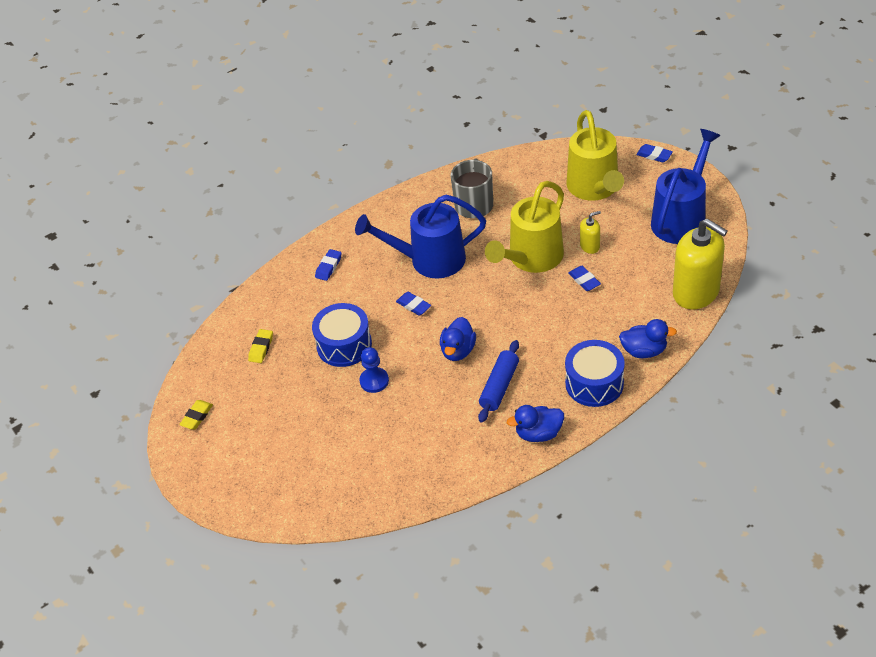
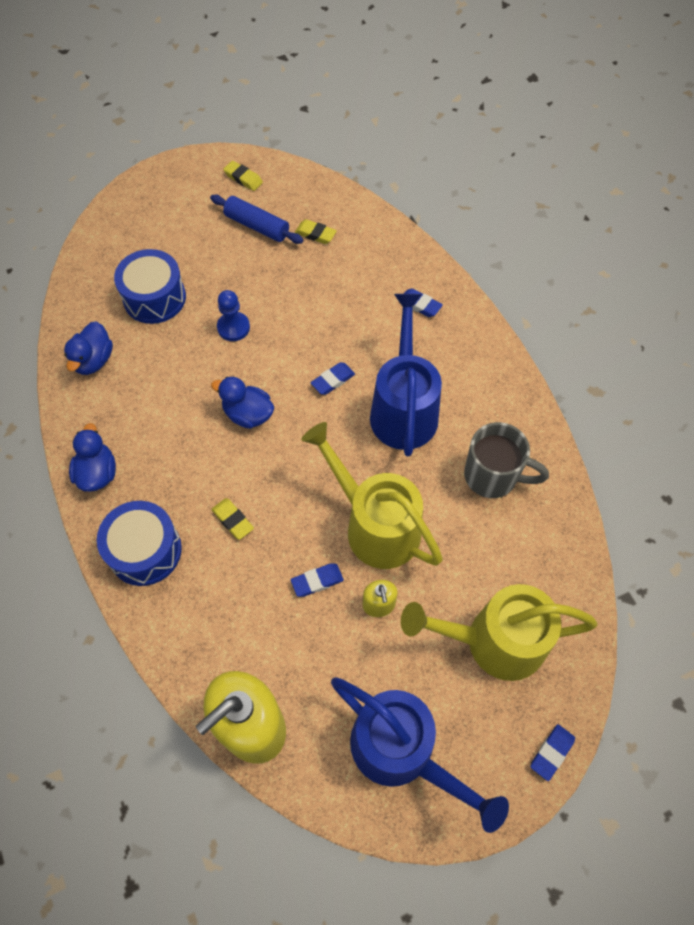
camera: 95 degrees right, 15 degrees up
blue drum [312,303,372,367] -> blue drum moved to [114,249,186,324]
blue rolling pin [478,340,519,423] -> blue rolling pin moved to [210,195,303,244]
blue duck [619,319,677,358] -> blue duck moved to [64,321,113,375]
none -> yellow eraser [211,498,254,540]

